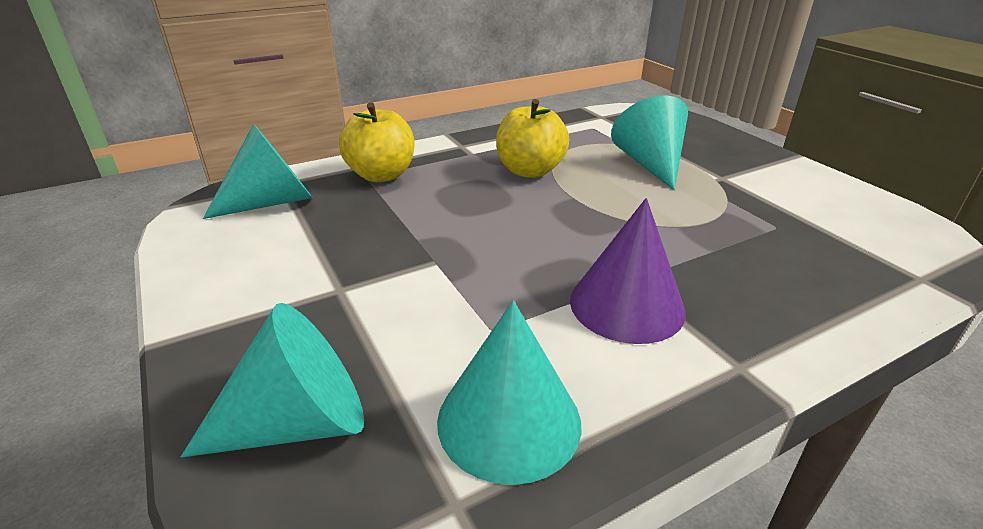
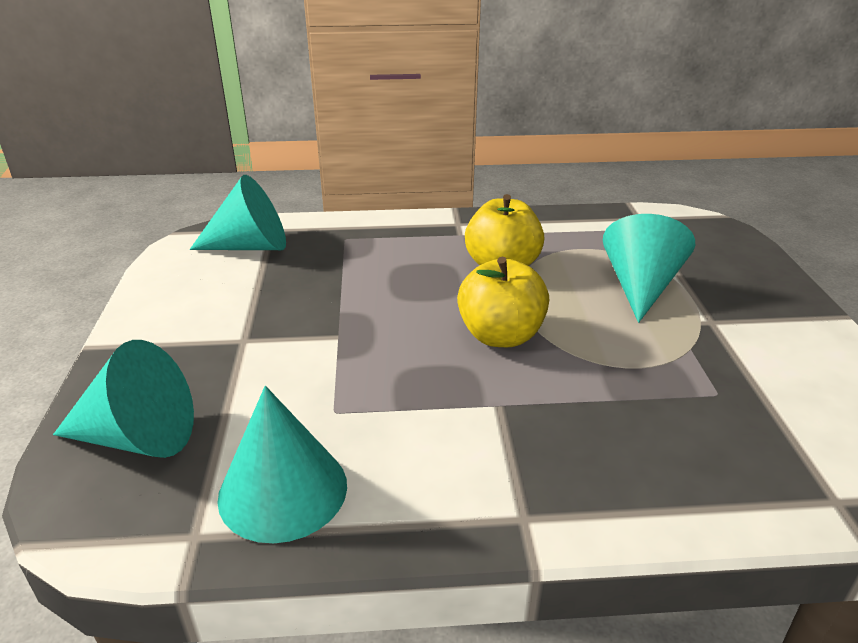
camera: 25 degrees right, 0 degrees up
yellow apple [339,102,414,182] -> yellow apple moved to [457,257,549,347]
purple cone [570,198,686,344] -> none

